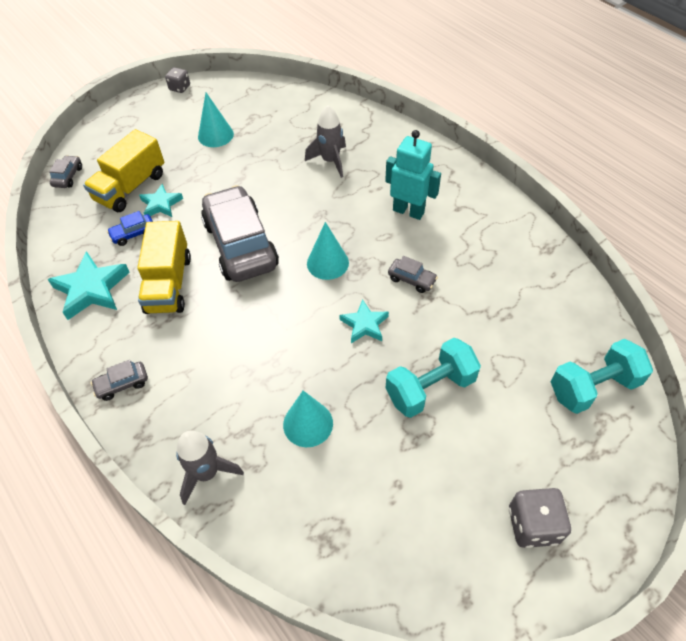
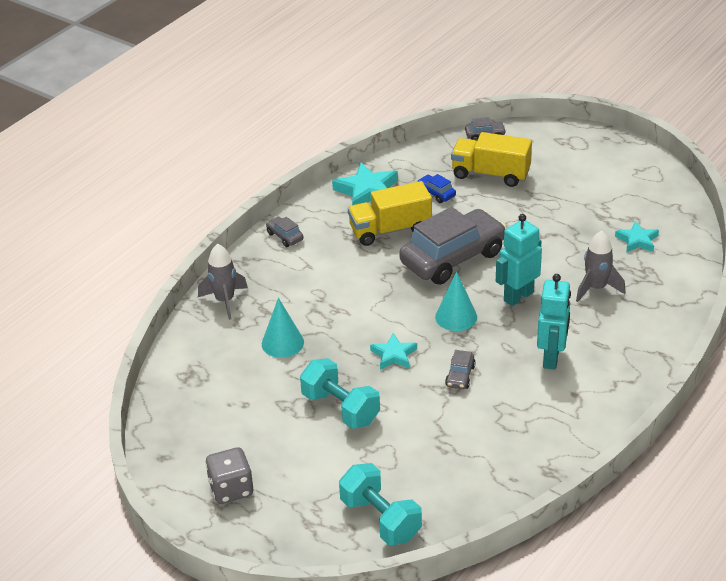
camera: 75 degrees right, 15 degrees down
turquoise star [139,184,183,217] -> turquoise star moved to [615,221,659,253]
grey dice [165,67,190,93] -> none
turquoise cone [198,93,234,147] -> none
none -> turquoise robot [496,214,542,306]

